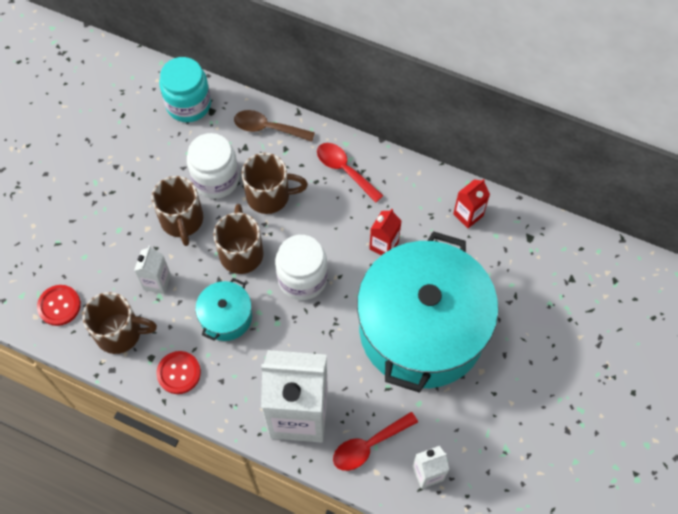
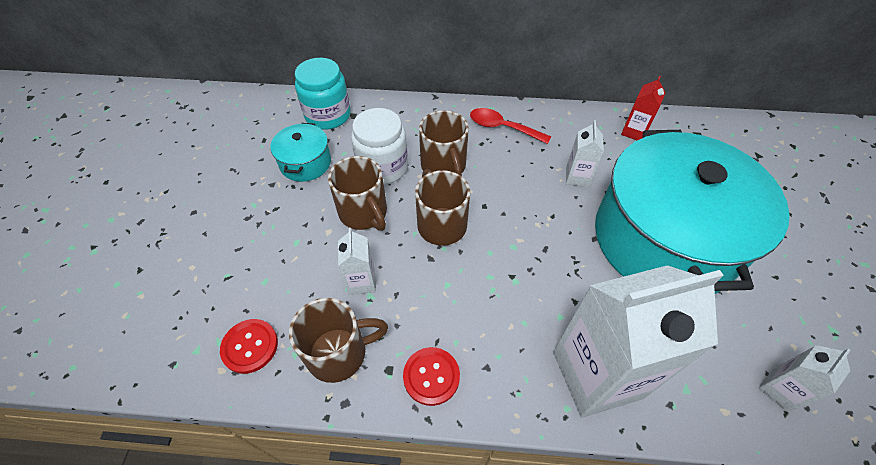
camera: 20 degrees left, 10 degrees down
turquoise pot [195,278,252,341] -> turquoise pot moved to [270,123,331,182]
brown spoon [234,110,315,142] -> none
brown mug [242,153,308,214] -> brown mug turned 90 degrees clockwise [419,110,469,176]
white jar [275,235,328,300] -> none
red spoon [333,412,418,471] -> none
red carton [369,209,401,256] -> white carton [566,120,604,187]

